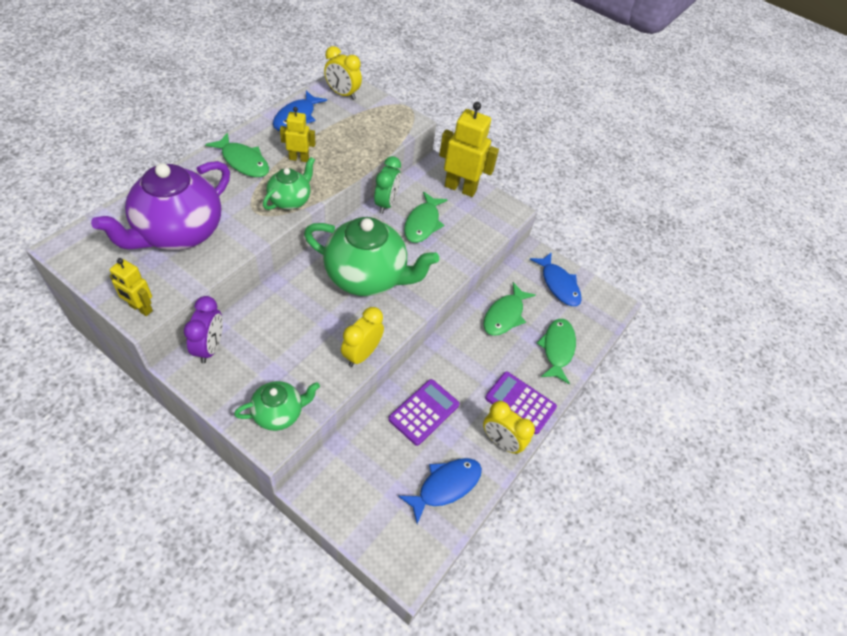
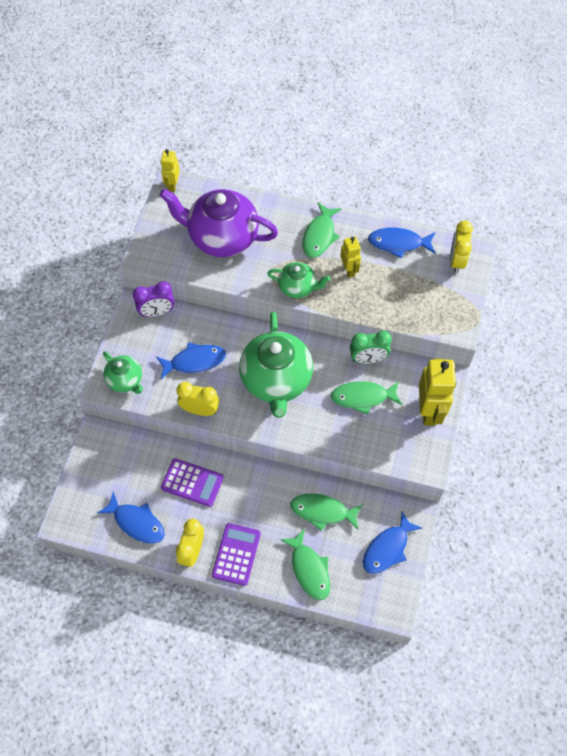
camera: 75 degrees right, 10 degrees up
yellow robot [110,258,153,316] -> yellow robot moved to [161,149,180,192]
green fish [537,319,576,384] -> green fish turned 75 degrees clockwise [280,528,330,600]
none -> blue fish [156,342,226,379]

